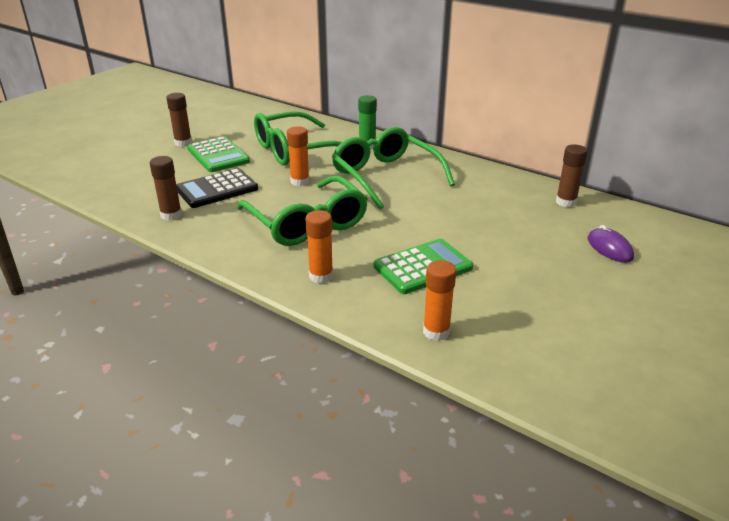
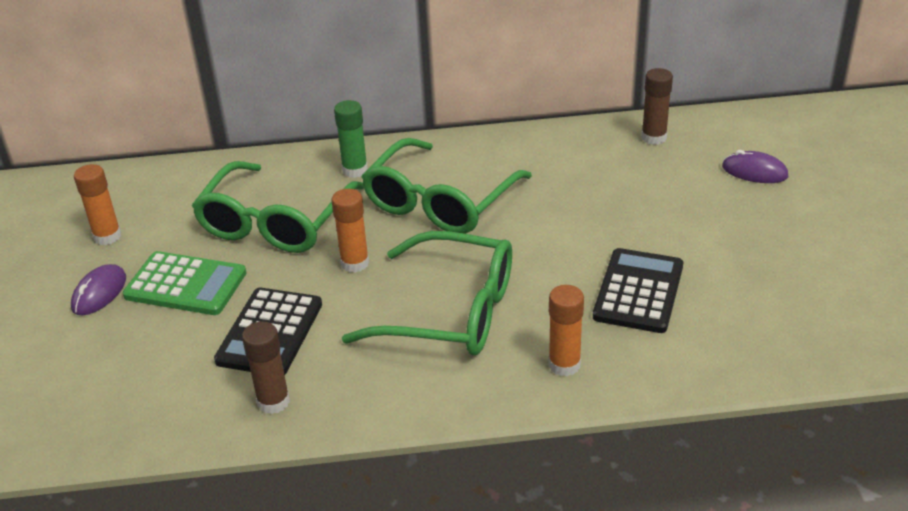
camera: 40 degrees left, 5 degrees up
brown glue stick [166,93,192,147] -> purple mouse [71,264,126,315]
green glasses [332,127,455,209] -> green glasses turned 75 degrees counterclockwise [362,138,532,234]
green calculator [374,239,473,294] -> black calculator [593,248,683,333]
orange glue stick [423,260,456,341] -> orange glue stick moved to [74,164,121,245]

